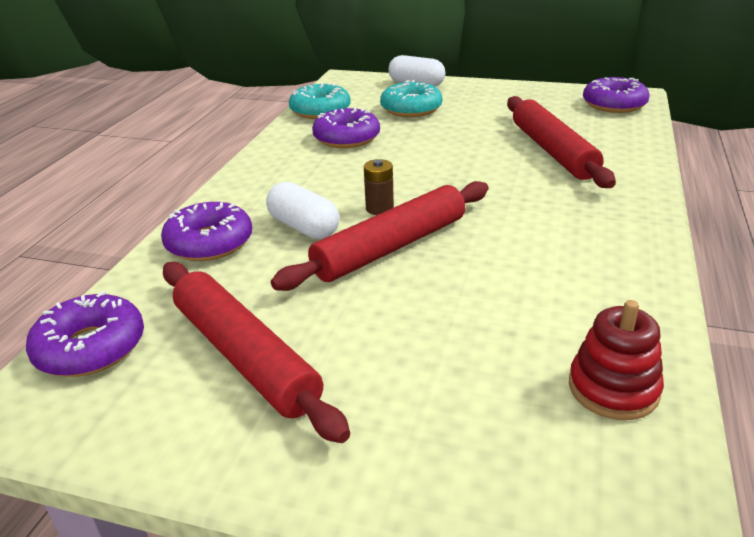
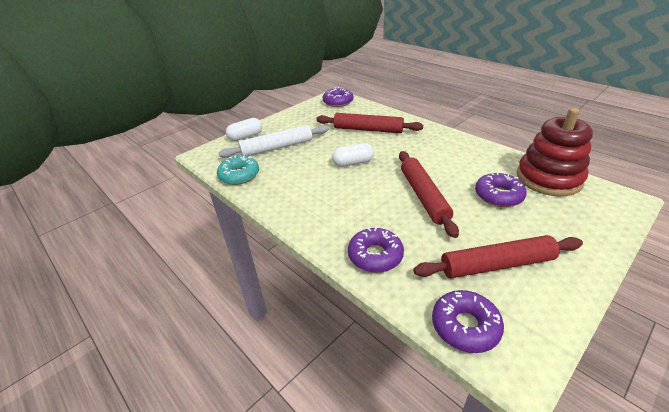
camera: 60 degrees left, 5 degrees up
white capsule [266,182,339,239] -> white capsule moved to [332,143,374,167]
purple donut [312,108,380,148] -> purple donut moved to [475,172,527,207]
brown battery [364,159,394,215] -> none
turquoise donut [380,80,442,117] -> white rolling pin [219,125,329,158]
red stacking toy [569,300,664,420] -> red stacking toy [517,108,593,196], size x1.88

